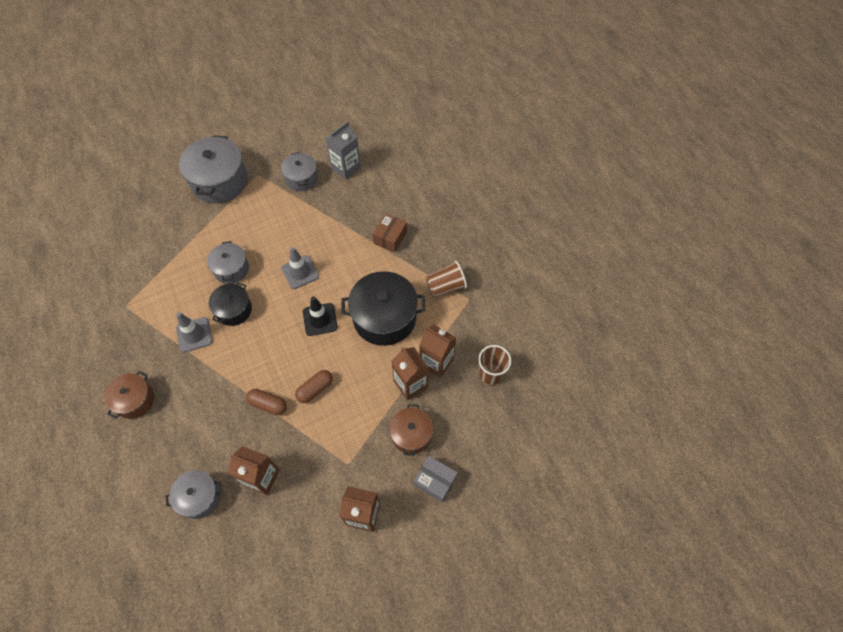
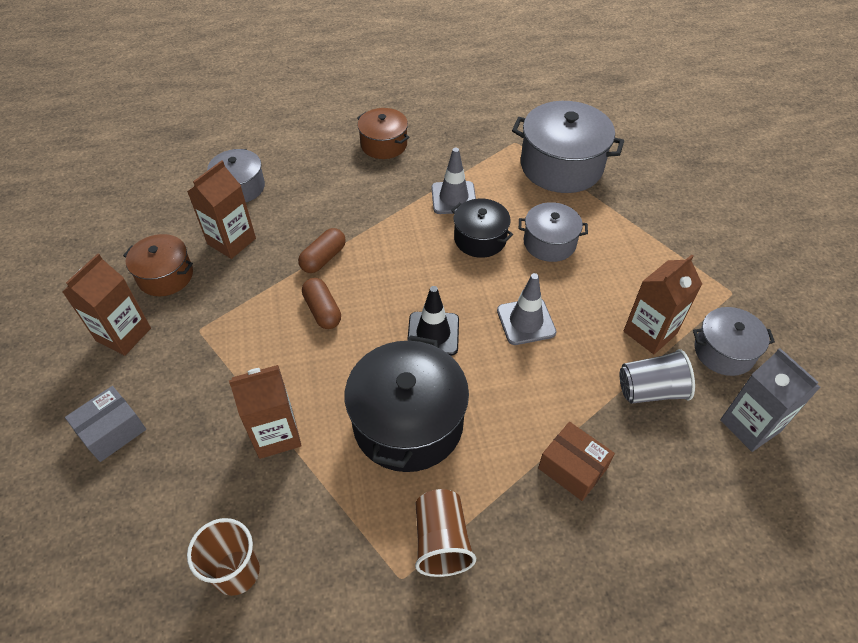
camera: 105 degrees right, 10 degrees down
grey pot [179,135,247,203] -> grey pot moved to [512,101,624,193]
brown pot [390,404,433,456] -> brown pot moved to [123,234,193,296]
brown carton [419,325,456,378] -> brown carton moved to [624,255,702,354]
none -> grey cup [620,349,695,404]

